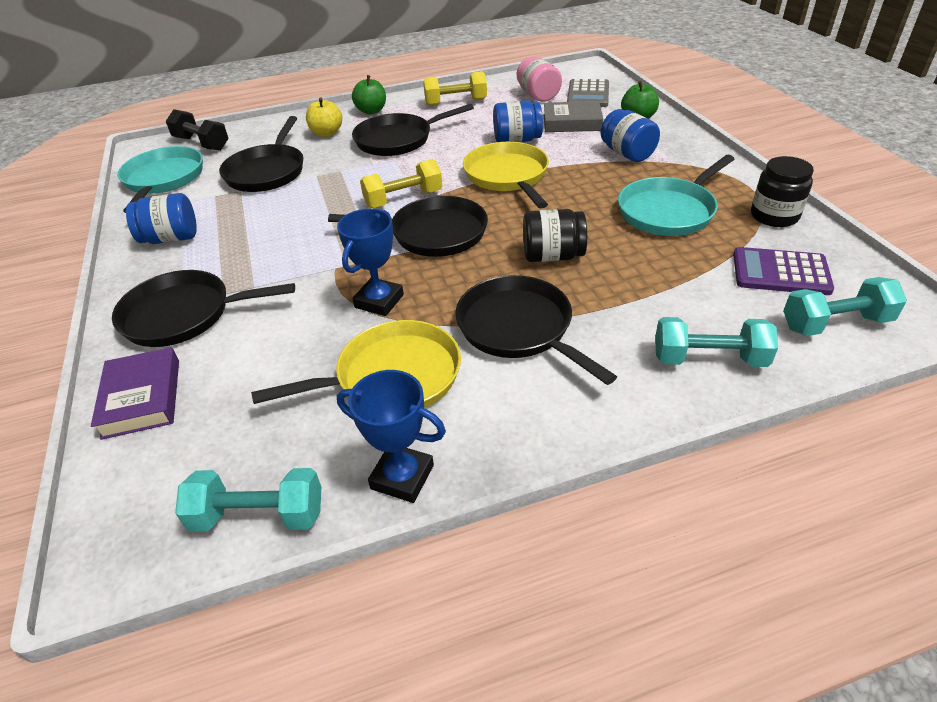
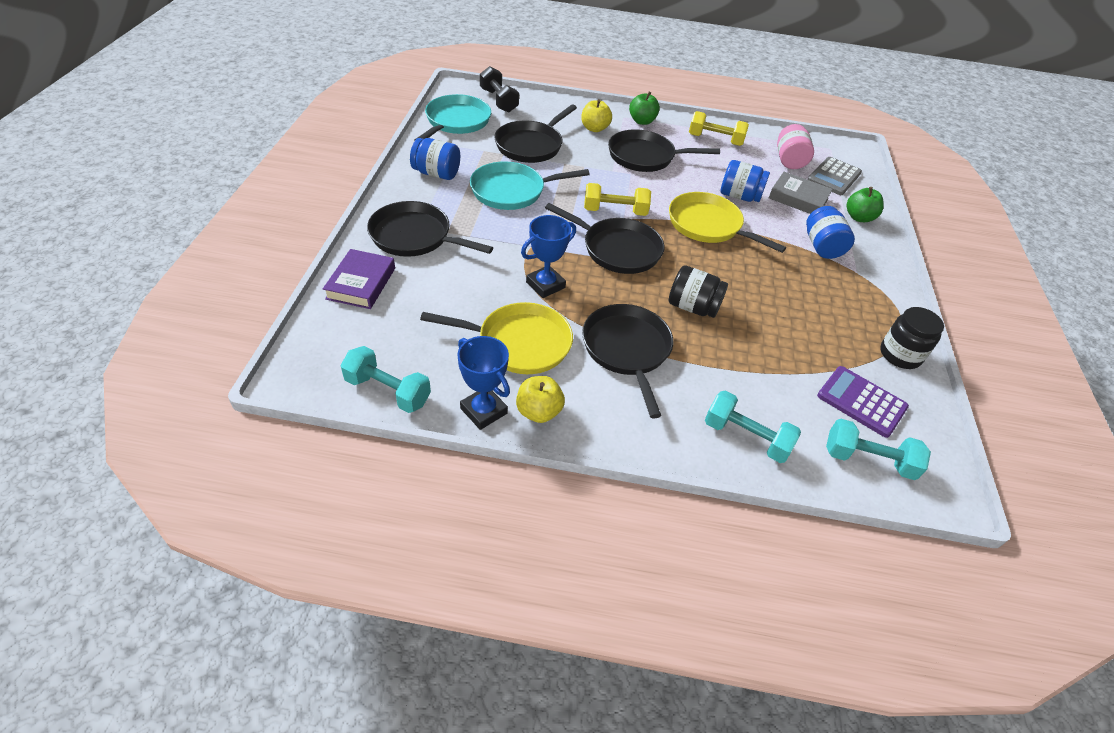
camera: 20 degrees right, 5 degrees up
yellow pan [463,142,549,208] -> yellow pan turned 60 degrees counterclockwise [669,192,786,253]
turquoise pan [618,155,734,236] -> turquoise pan moved to [470,161,590,210]
none -> yellow apple [516,376,565,423]

